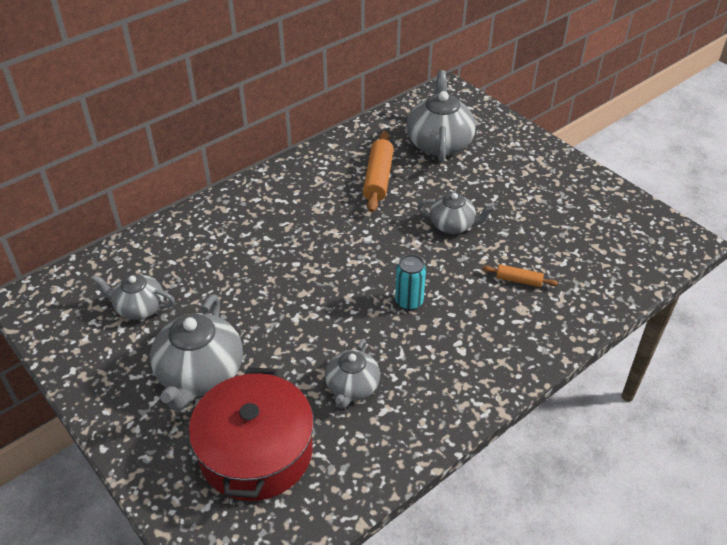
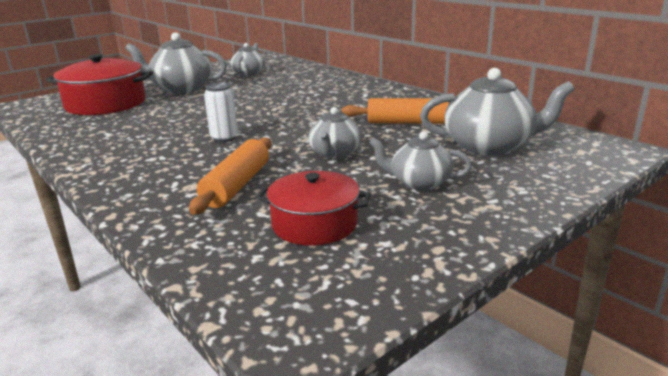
camera: 90 degrees right, 20 degrees down
grey teapot [325,338,380,409] -> grey teapot moved to [369,131,472,191]
turquoise can [395,254,426,310] -> white can [204,83,238,142]
orange rolling pin [482,264,558,287] -> orange rolling pin [189,137,271,215], size x1.83
none -> red pot [257,171,370,246]

